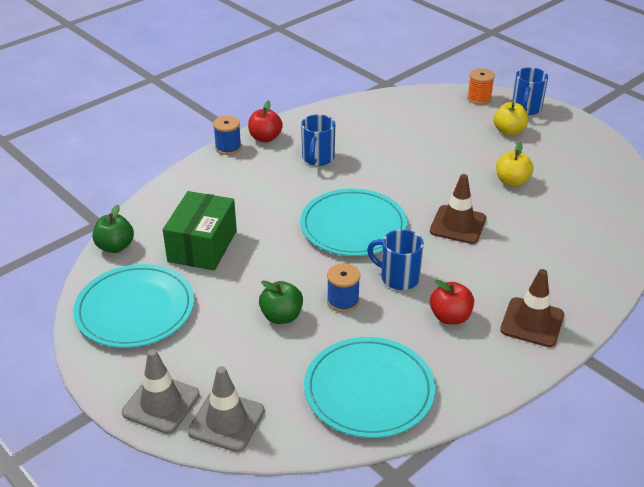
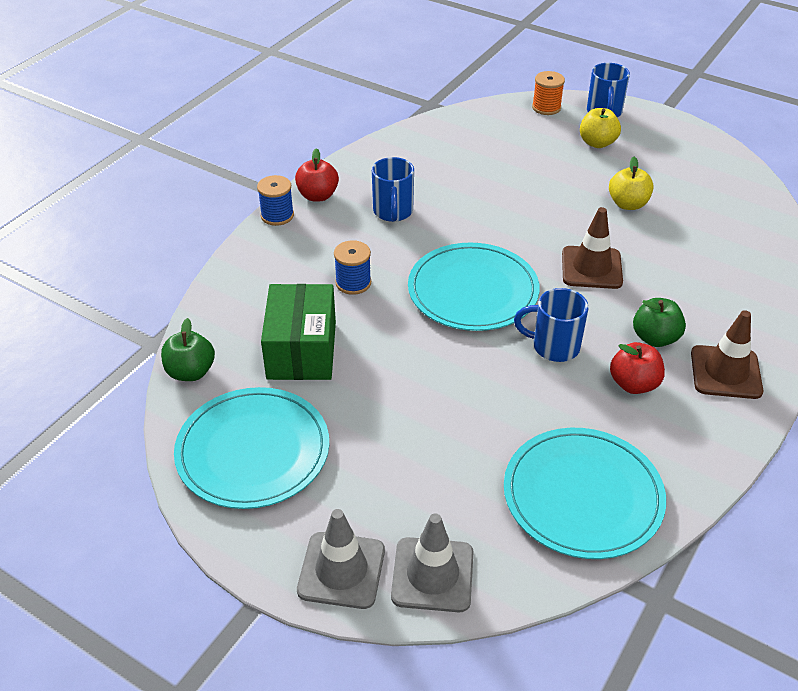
camera: 15 degrees left, 5 degrees up
green apple [259,280,303,324] -> green apple moved to [633,298,686,347]
blue spool [327,263,360,312] -> blue spool moved to [334,240,371,295]

